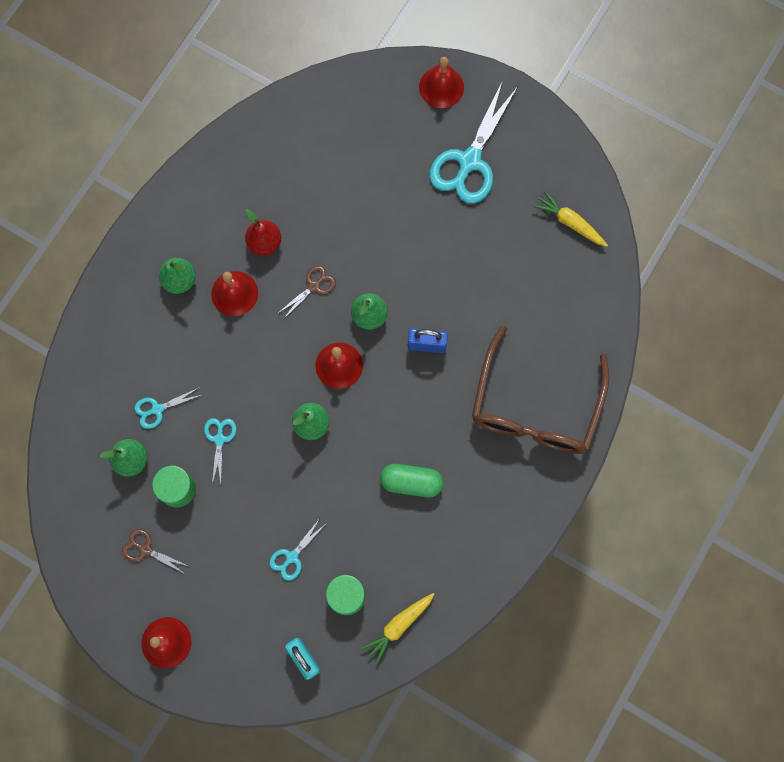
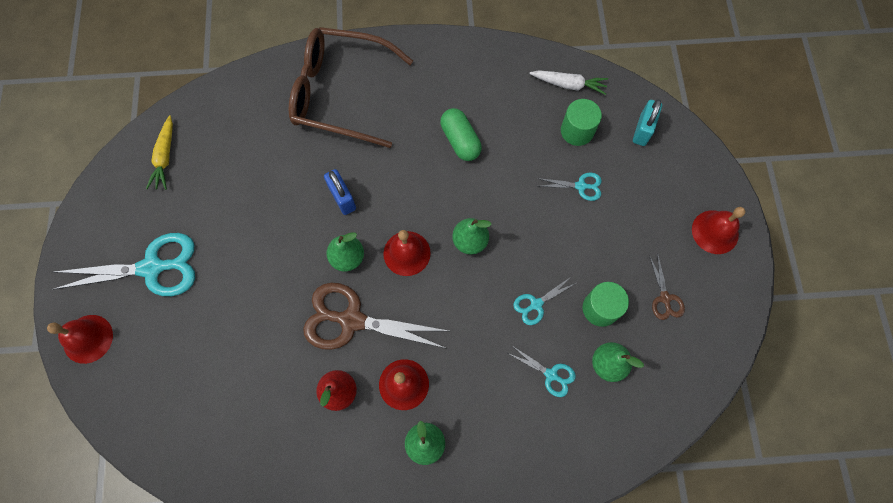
camera: 125 degrees left, 5 degrees down
brown scissors [278,265,336,318] -> brown scissors [303,283,448,350], size x2.09
yellow carrot [361,593,434,665] -> white carrot [530,70,608,95]
brown glasses [472,325,609,454] -> brown glasses turned 150 degrees counterclockwise [289,27,413,148]

